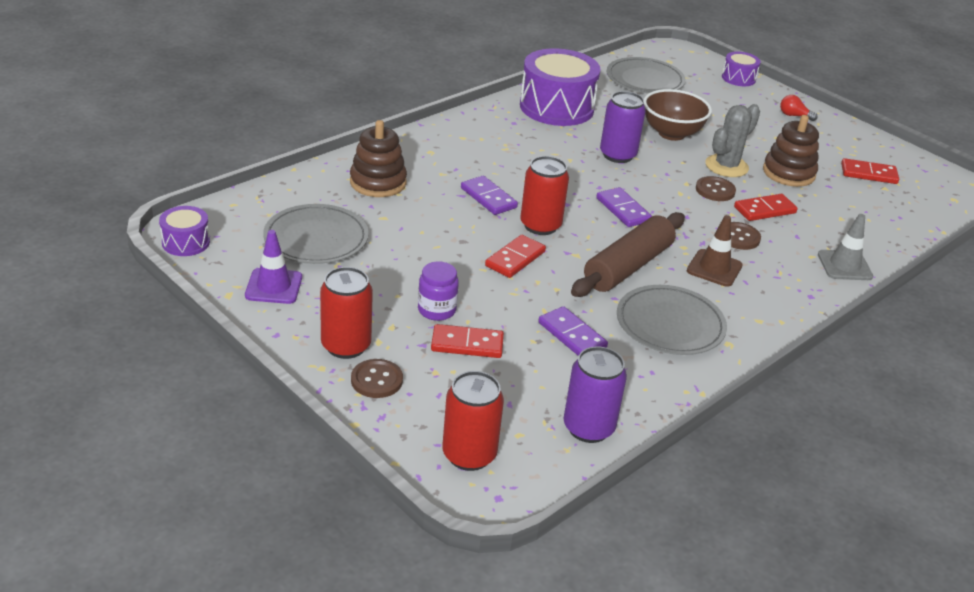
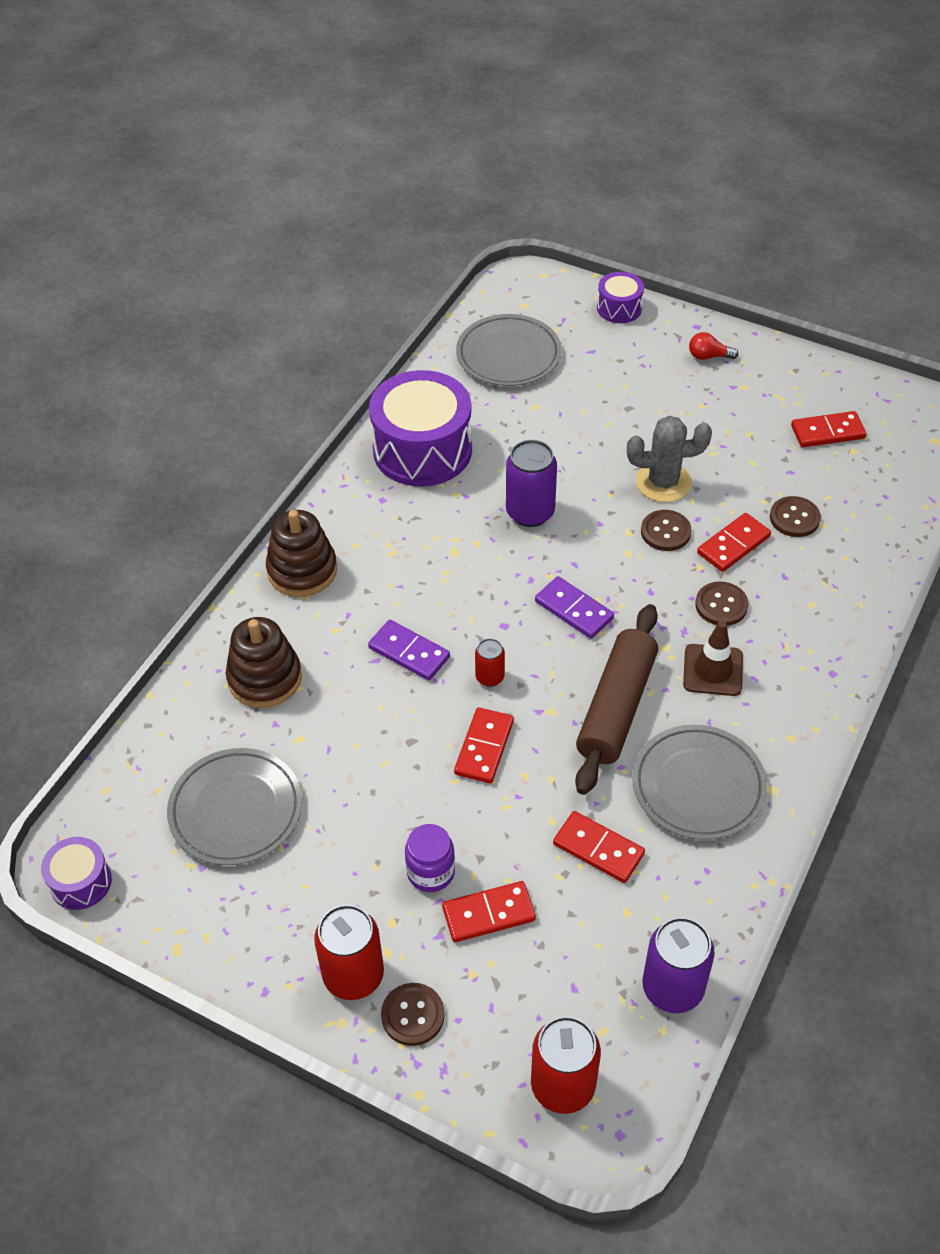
camera: 15 degrees left, 15 degrees up
purple traffic cone [245,230,302,304] -> none
red can [520,156,569,235] -> red can [475,638,505,687], size x0.54
purple domino [538,306,608,356] -> red domino [553,811,645,883]
brown bowl [644,89,712,141] -> none
grey cactus [705,104,760,177] -> grey cactus turned 60 degrees clockwise [627,416,712,502]
brown stacking toy [763,115,819,187] -> brown stacking toy moved to [266,510,337,597]
grey traffic cone [818,214,873,280] -> none
none -> brown button [770,496,821,537]

